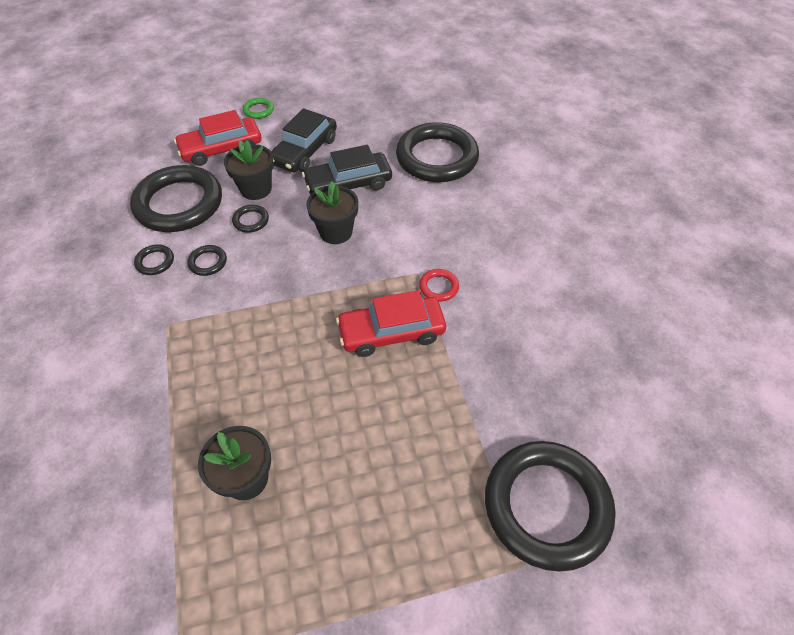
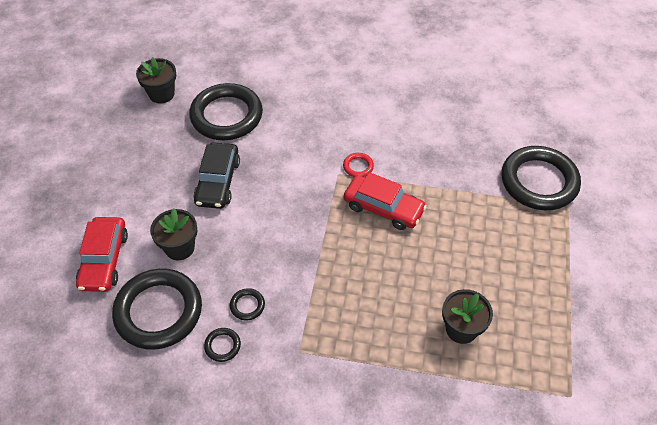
camera: 65 degrees left, 0 degrees up
black ring [232,205,269,233] -> none
green ring [243,98,274,119] -> none
black car [271,108,337,172] -> none
black flower pot [306,182,358,244] -> black flower pot moved to [136,57,176,103]
red car [336,290,446,357] -> red car turned 75 degrees counterclockwise [344,172,427,230]

